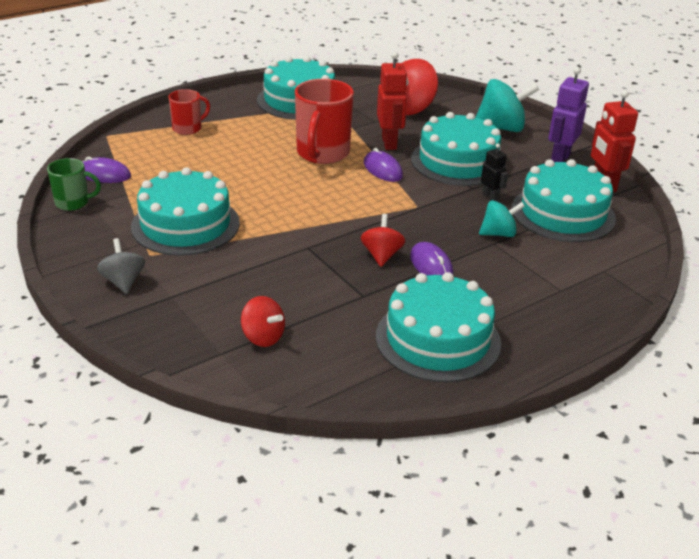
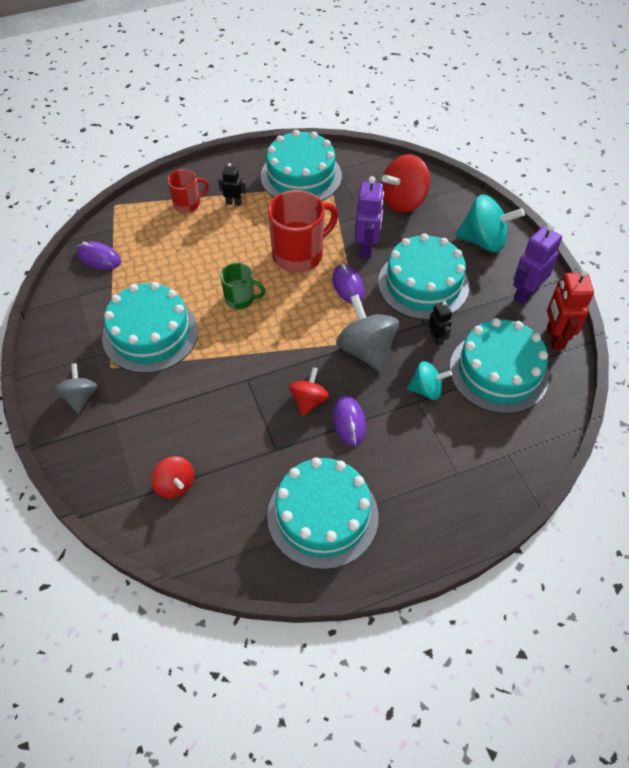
camera: 15 degrees right, 20 degrees up
green mug [47,158,101,211] -> green mug moved to [220,263,265,309]
red mug [295,79,354,164] -> red mug turned 150 degrees counterclockwise [268,190,338,273]
red robot [377,52,408,150] -> purple robot [355,176,384,259]
none -> black robot [218,163,246,206]
none -> grey spinning top [336,294,399,373]

